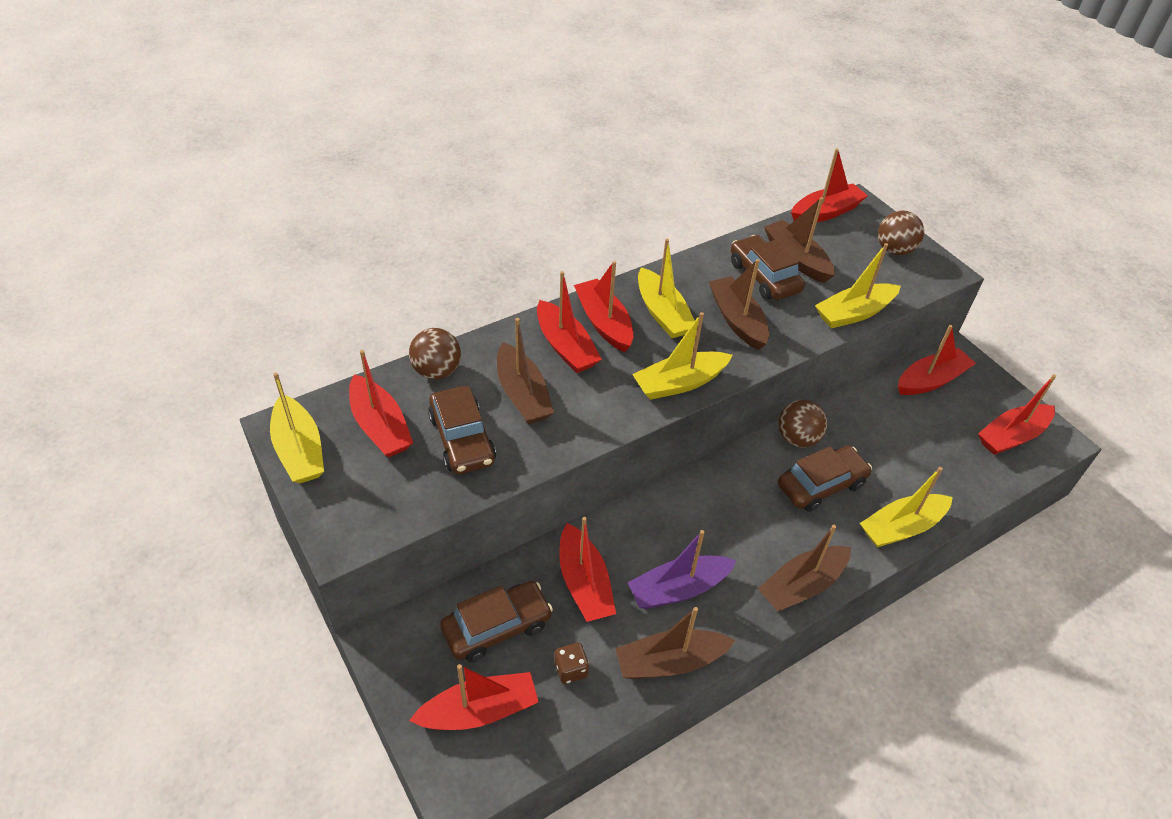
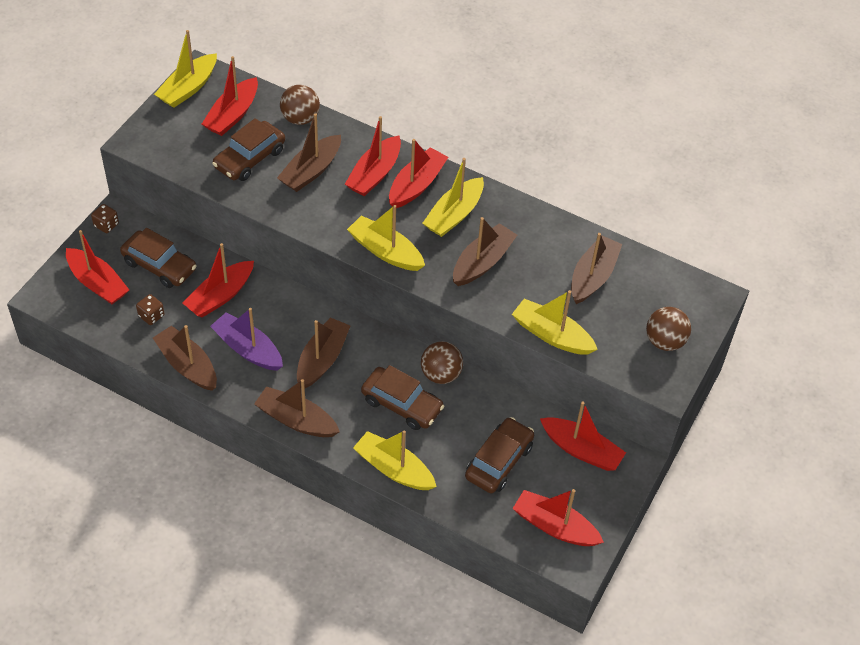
camera: 60 degrees right, 5 degrees up
brown car [731,235,805,300] -> brown car moved to [465,417,534,493]
red boat [791,149,868,222] -> none
none -> brown dice [91,204,119,233]
none -> brown boat [297,317,350,388]

